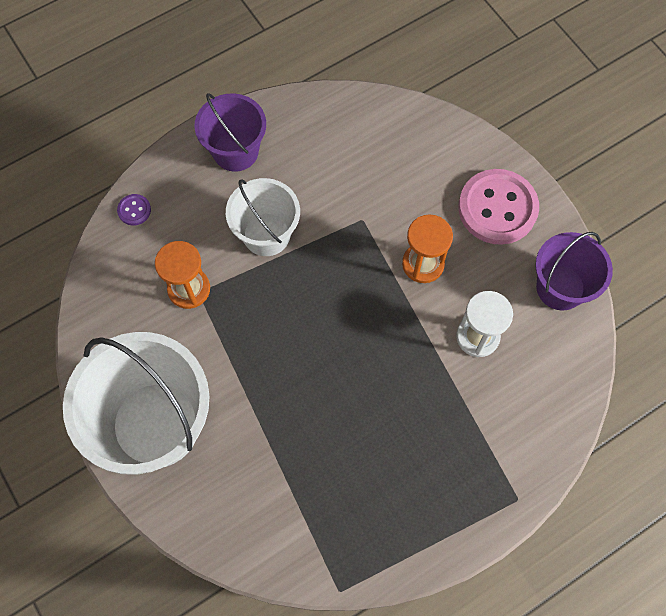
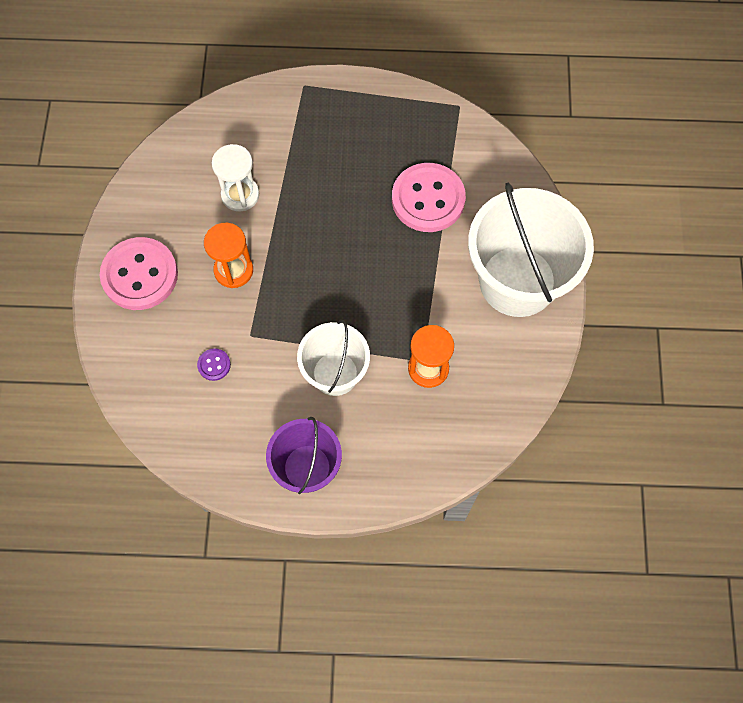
camera: 145 degrees left, 0 degrees up
purple button [117,194,151,226] -> purple button moved to [197,348,231,381]
purple bucket [535,232,613,310] -> none
none -> pink button [392,163,466,232]

